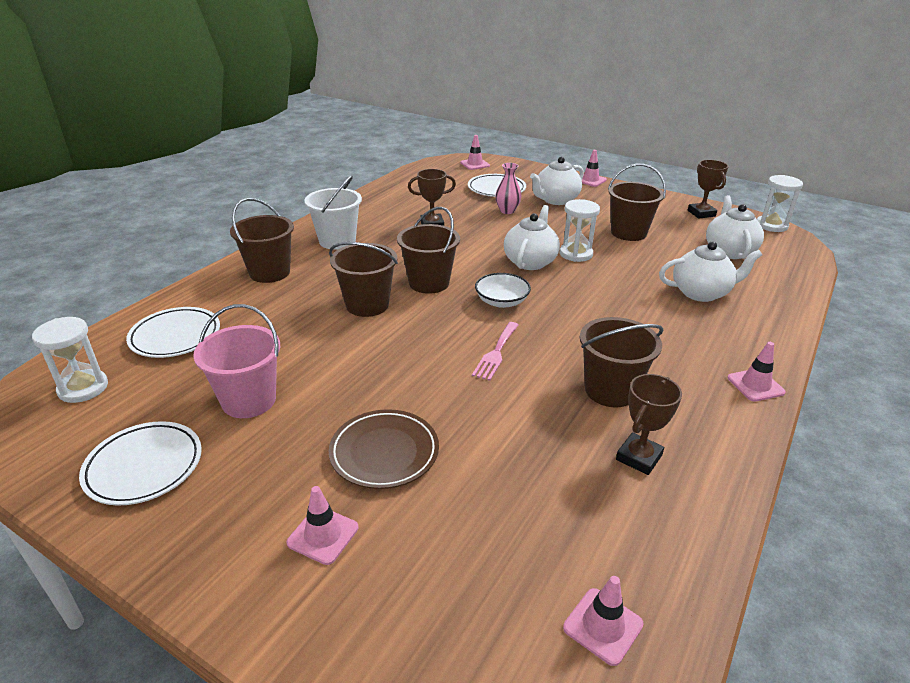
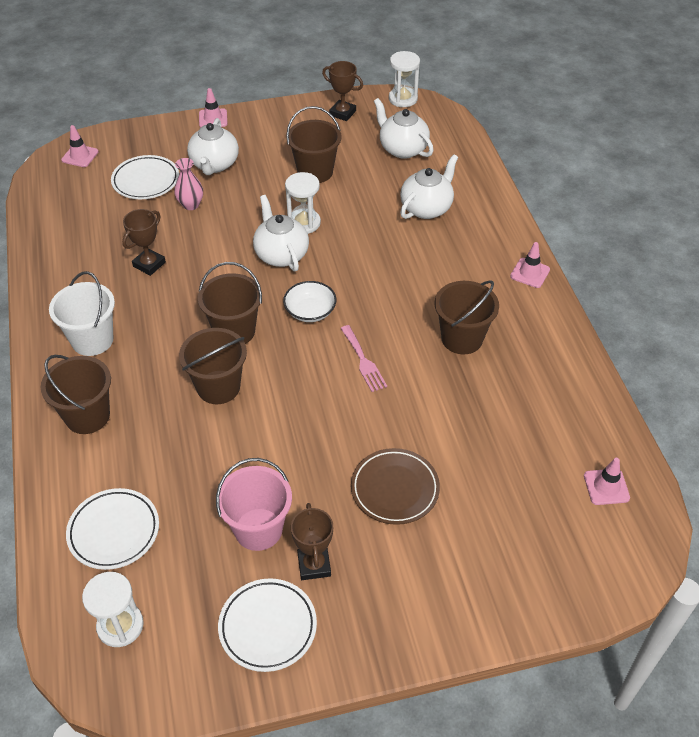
camera: 45 degrees left, 15 degrees up
pink traffic cone [286,486,358,565] -> none
brown trophy [616,374,682,475] -> brown trophy moved to [291,503,333,580]

